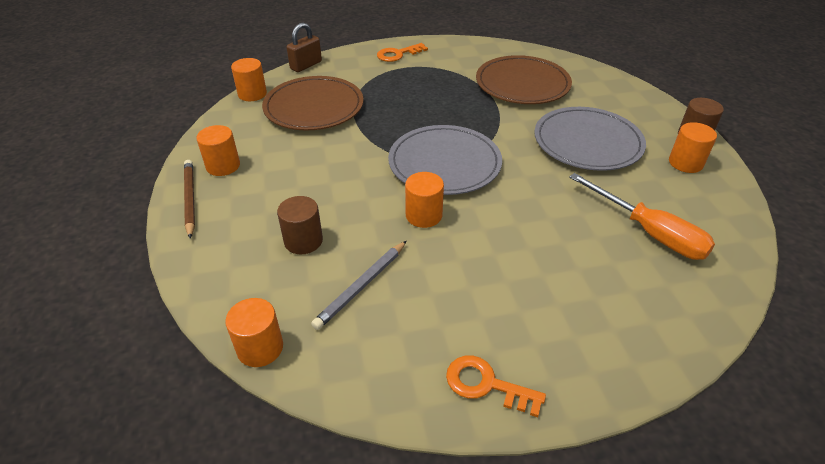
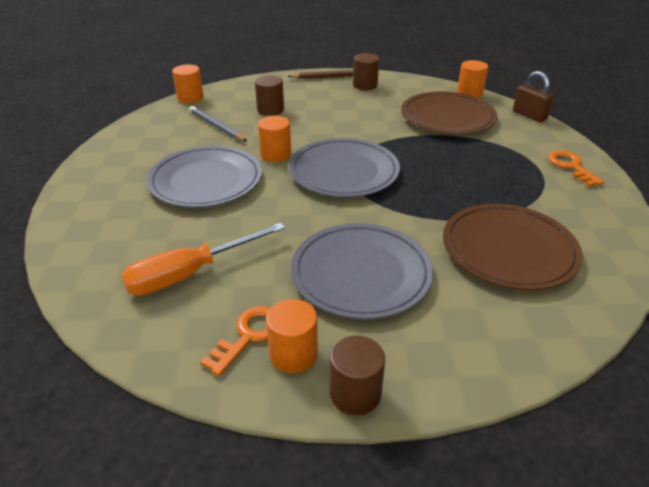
camera: 100 degrees right, 5 degrees down
orange cylinder [196,125,240,176] -> brown cylinder [353,53,379,90]
orange key [446,355,546,417] -> orange key moved to [200,306,271,376]
none -> grey plate [147,146,262,208]

